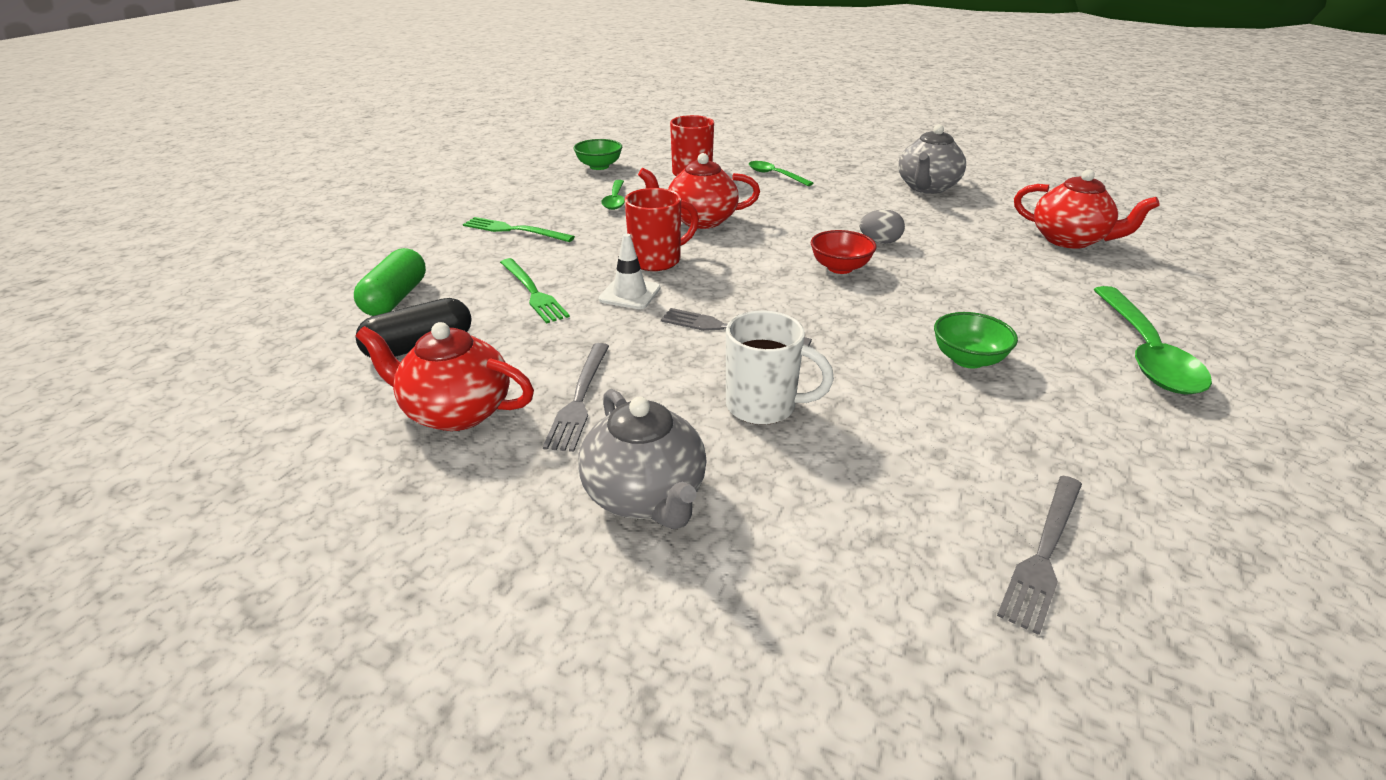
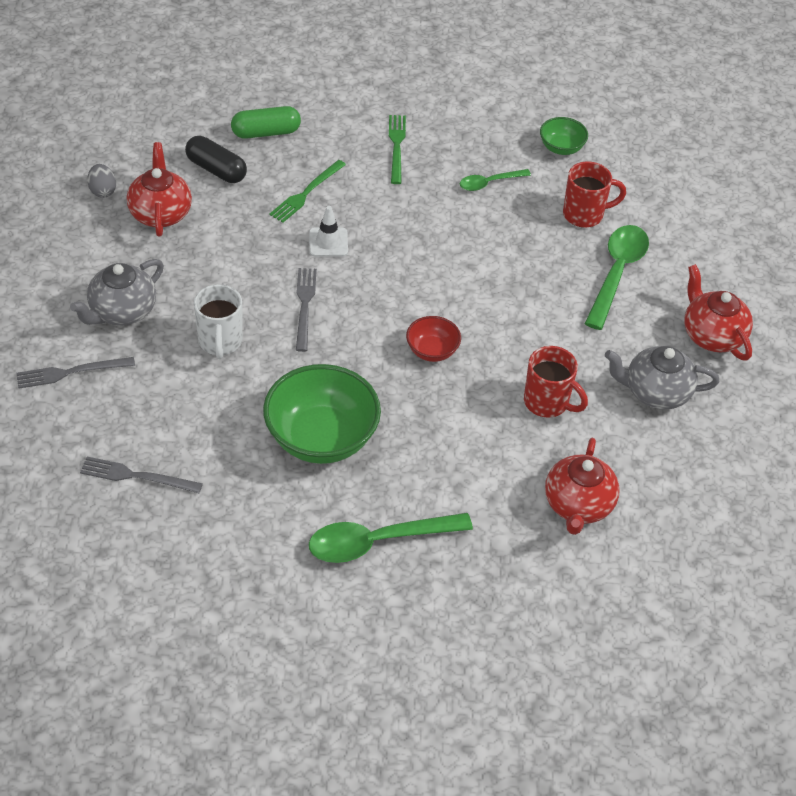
camera: 65 degrees right, 15 degrees up
grey fork [543,343,609,452] -> grey fork moved to [16,357,135,389]
red mug [625,188,699,271] -> red mug moved to [524,346,588,418]
red teapot [638,153,760,229] -> red teapot moved to [684,264,753,361]
green spoon [749,161,813,186] -> green spoon [584,225,649,330], size x1.79
grey egg [859,209,905,244] -> grey egg moved to [87,164,116,198]
green bowl [934,312,1018,369] -> green bowl [263,364,381,464], size x2.00

